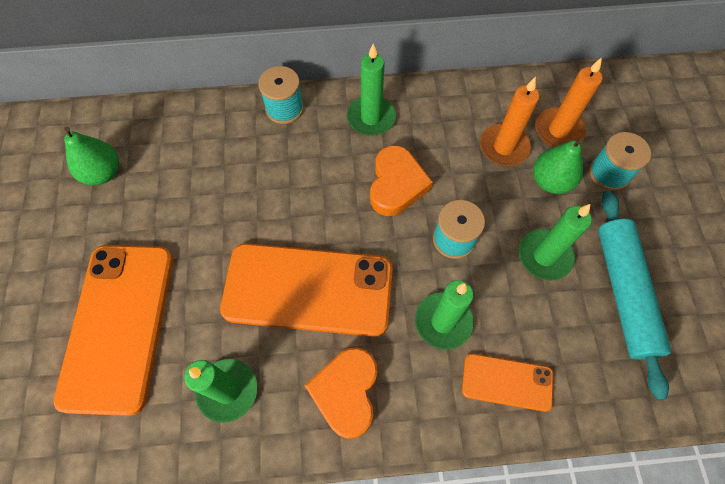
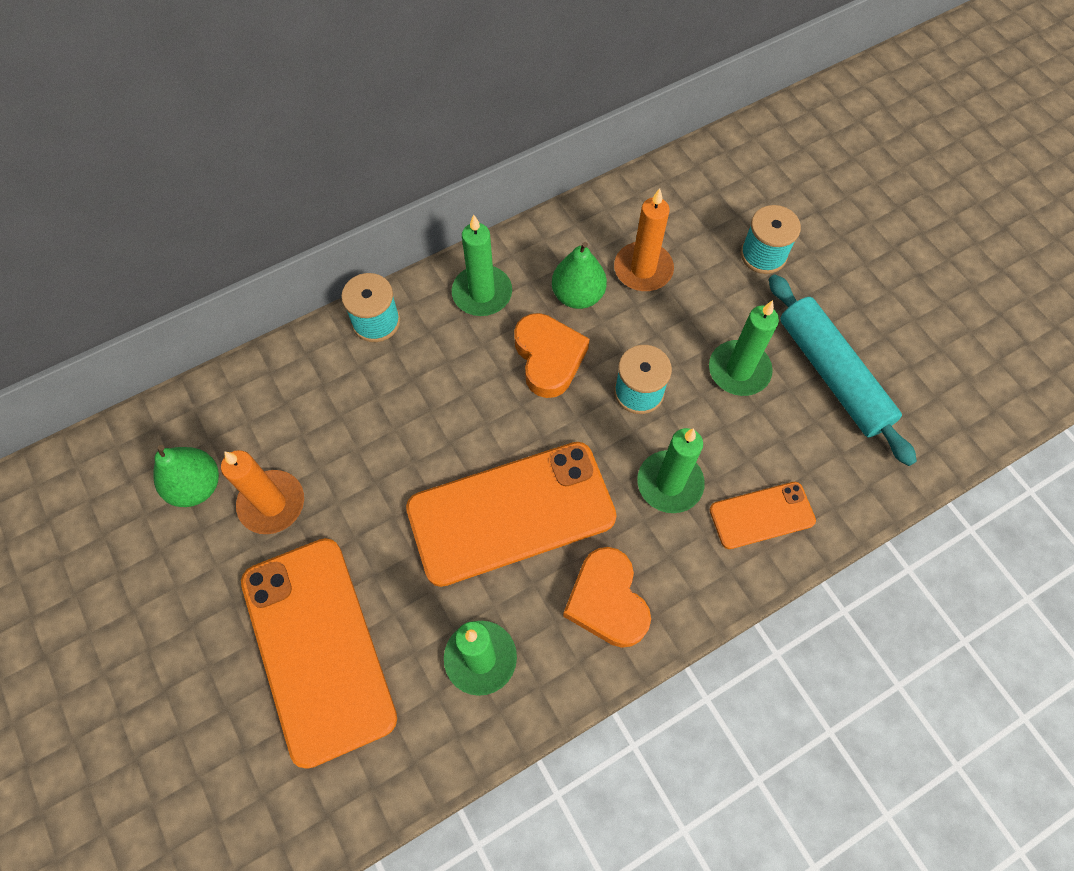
camera: 25 degrees left, 0 degrees up
green pear [533,138,584,194] -> green pear moved to [552,242,607,309]
orange candle [535,57,602,147] -> orange candle moved to [221,450,304,534]

